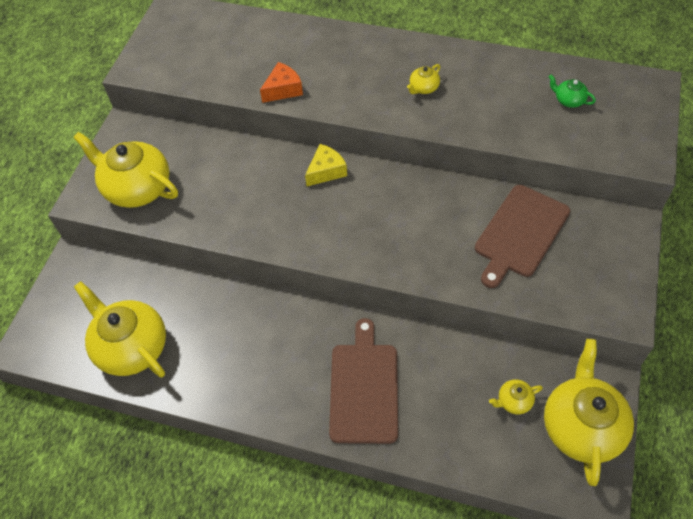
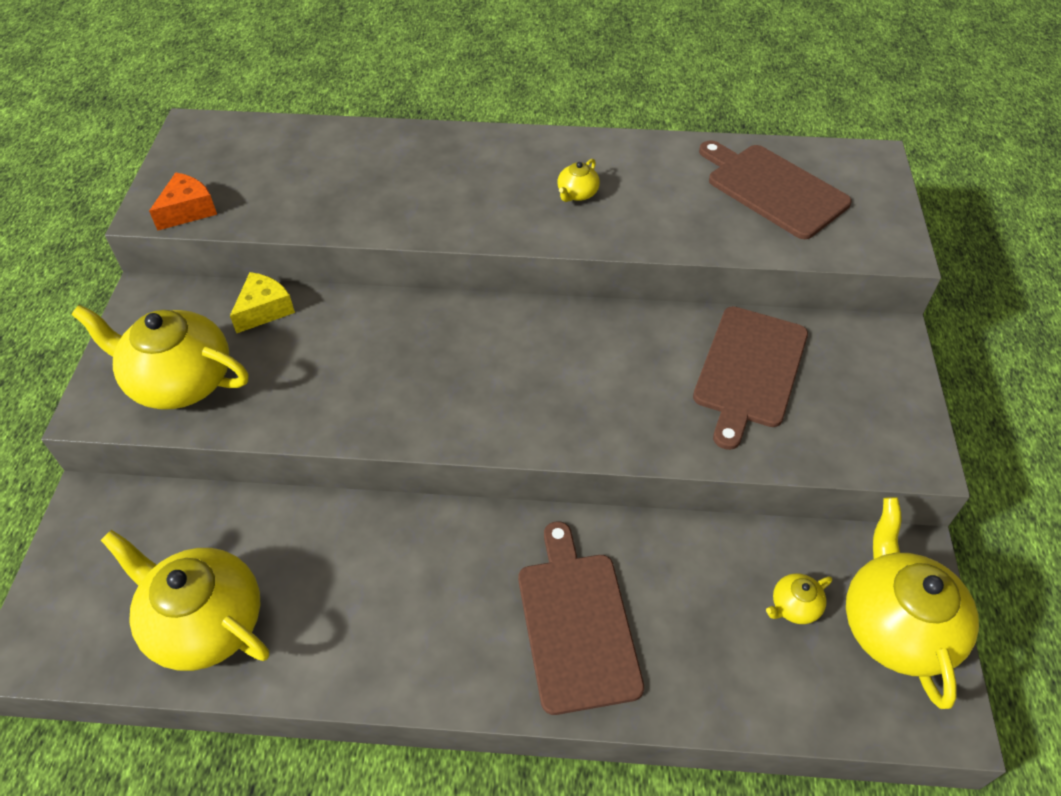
camera: 15 degrees left, 5 degrees down
orange cheese [260,62,303,103] -> orange cheese moved to [149,172,217,231]
yellow cheese [305,144,347,186] -> yellow cheese moved to [230,272,295,333]
green teapot [548,75,596,108] -> brown cutting board [699,140,852,239]

